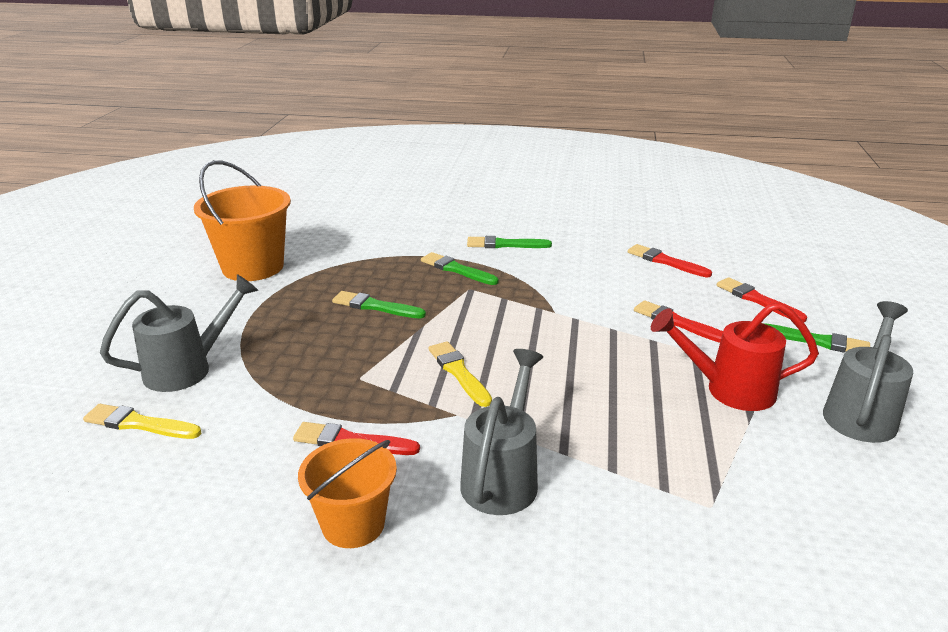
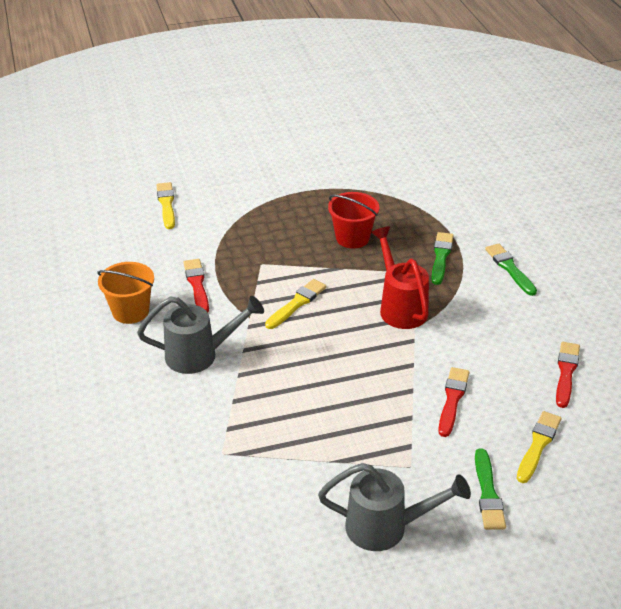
camera: 65 degrees right, 10 degrees up
grey watering can [100,274,259,392] -> none
orange bucket [194,160,291,281] -> none
green brush [332,291,426,319] -> red bucket [328,192,379,248]
red watering can [651,302,819,411] -> red watering can moved to [371,227,429,329]
red brush [717,277,807,322] -> yellow brush [517,411,561,483]

